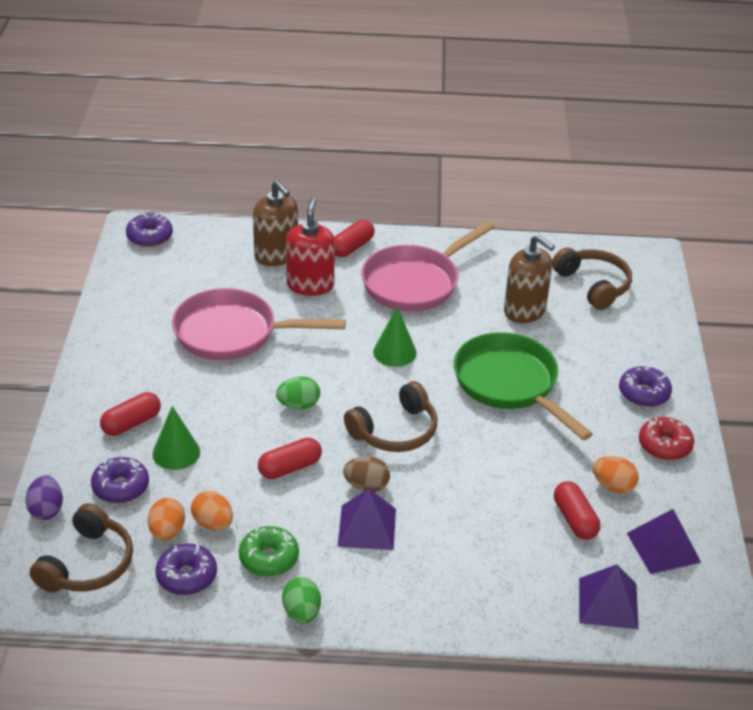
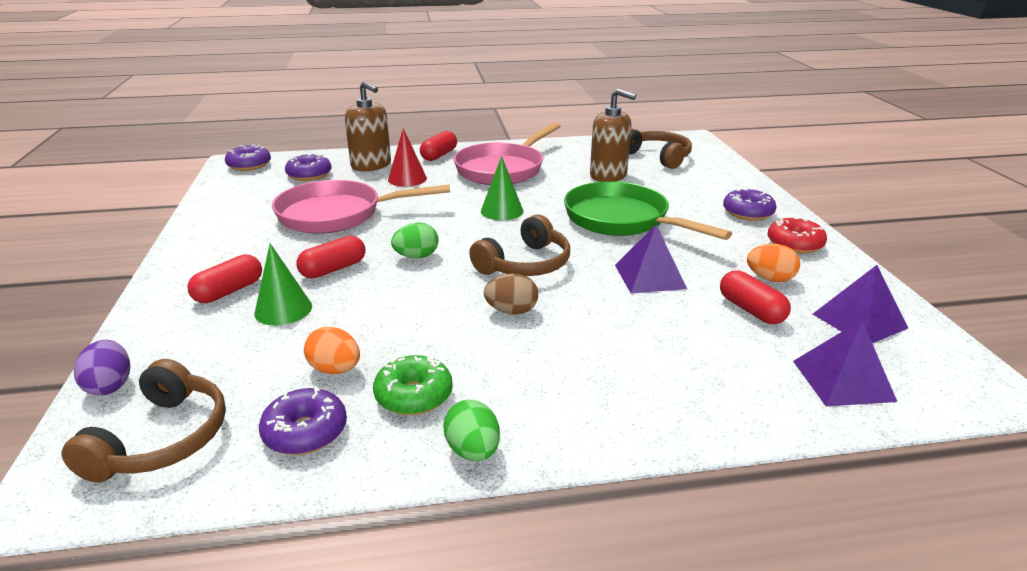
camera: 10 degrees left, 10 degrees down
purple donut [91,457,149,503] -> purple donut moved to [285,154,332,181]
orange egg [148,498,185,541] -> none
red capsule [258,438,322,479] -> red capsule moved to [296,236,366,278]
red soap dispenser [286,198,335,296] -> red cone [388,128,427,187]
purple pyramid [338,488,396,550] -> purple pyramid moved to [615,225,687,293]

